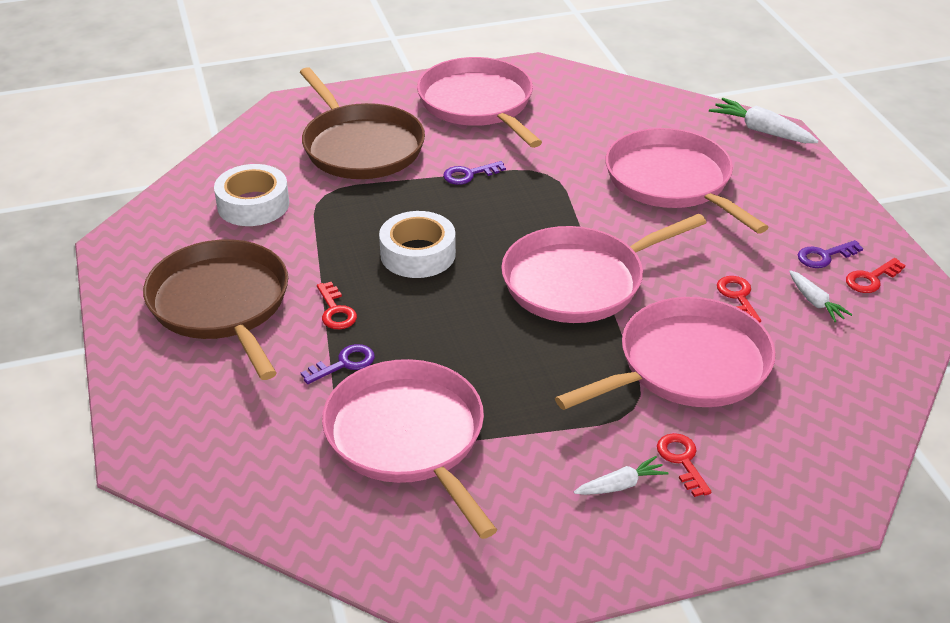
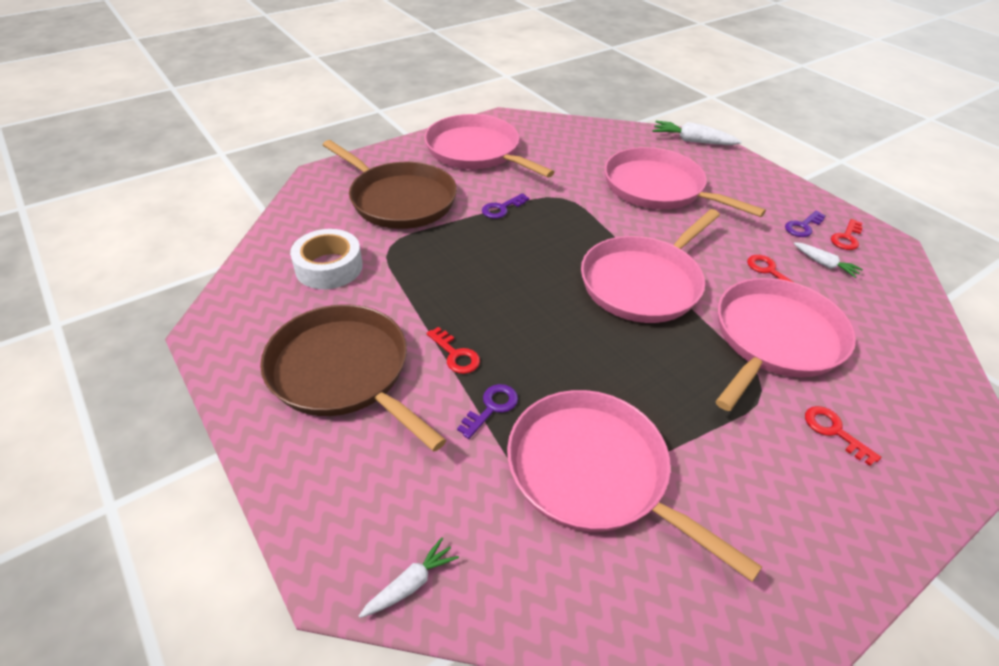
camera: 20 degrees left, 5 degrees up
white tape [379,211,456,278] -> none
white carrot [574,456,668,495] -> white carrot moved to [359,537,459,618]

